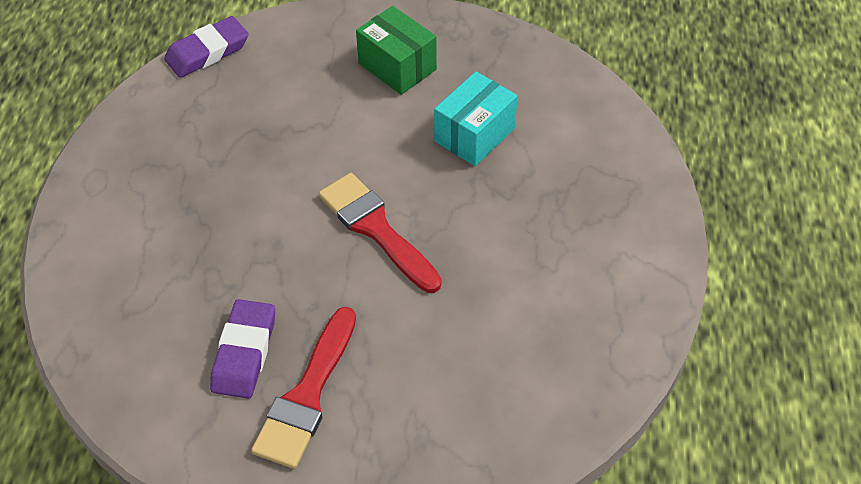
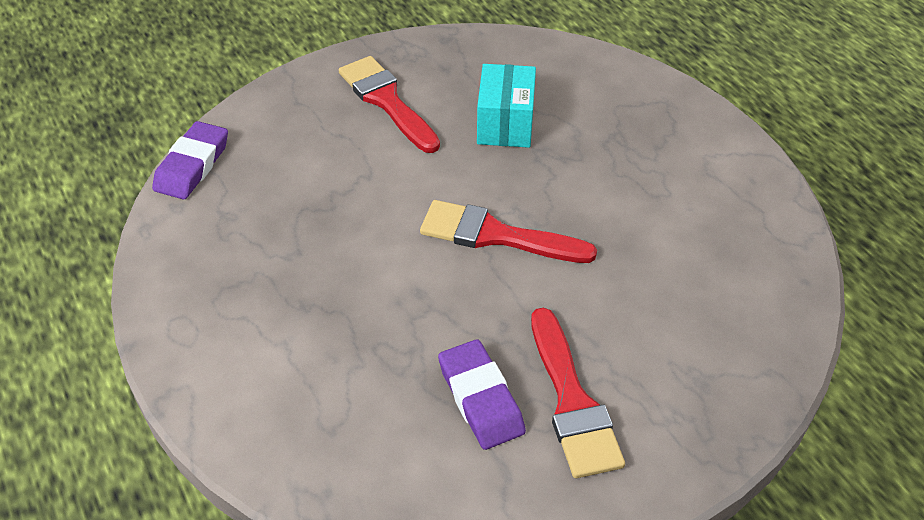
camera: 35 degrees left, 5 degrees down
green box [356,6,437,95] -> red brush [339,56,440,153]

